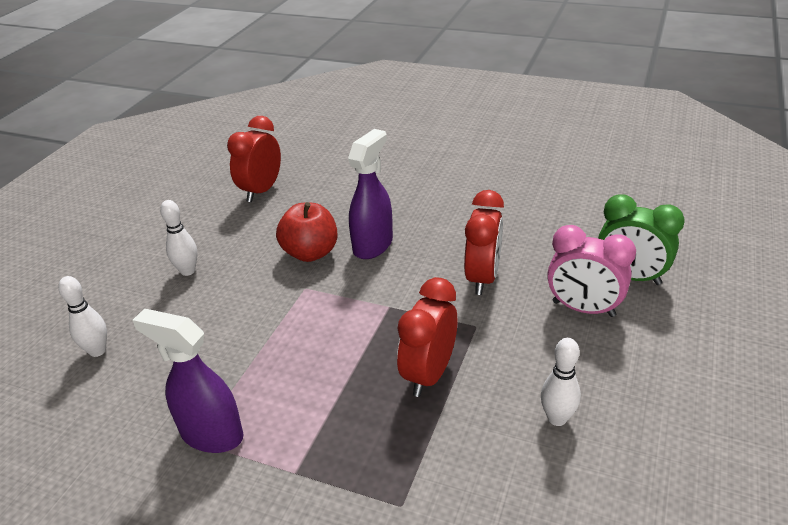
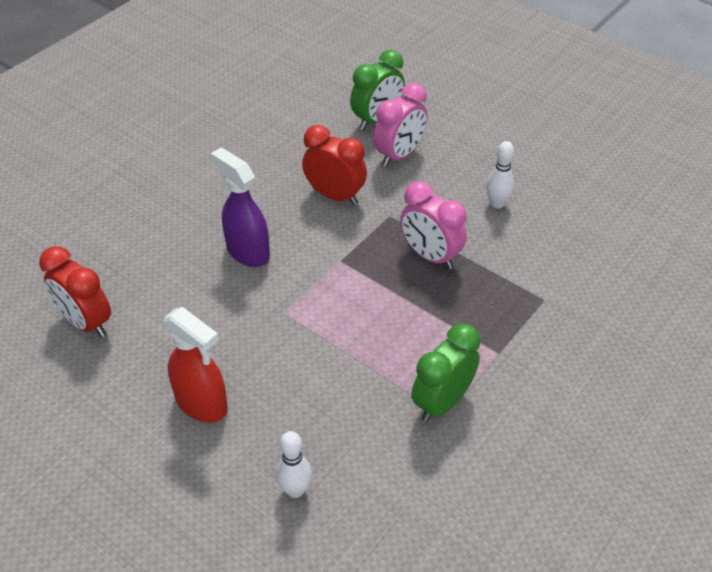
camera: 75 degrees left, 10 degrees up
purple spray bottle [132,309,244,453] -> green clock [411,323,480,422]
white bowling pin [160,200,197,276] -> red spray bottle [164,307,228,423]
red apple [276,202,338,262] -> none
red clock [397,277,457,397] -> pink clock [400,181,467,269]

